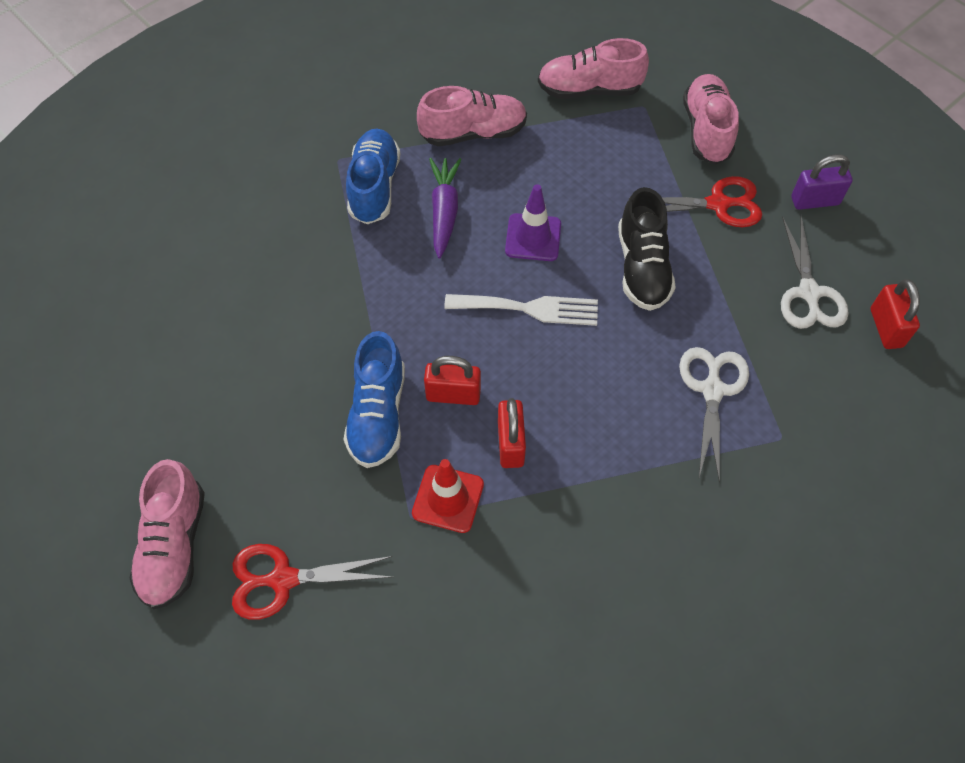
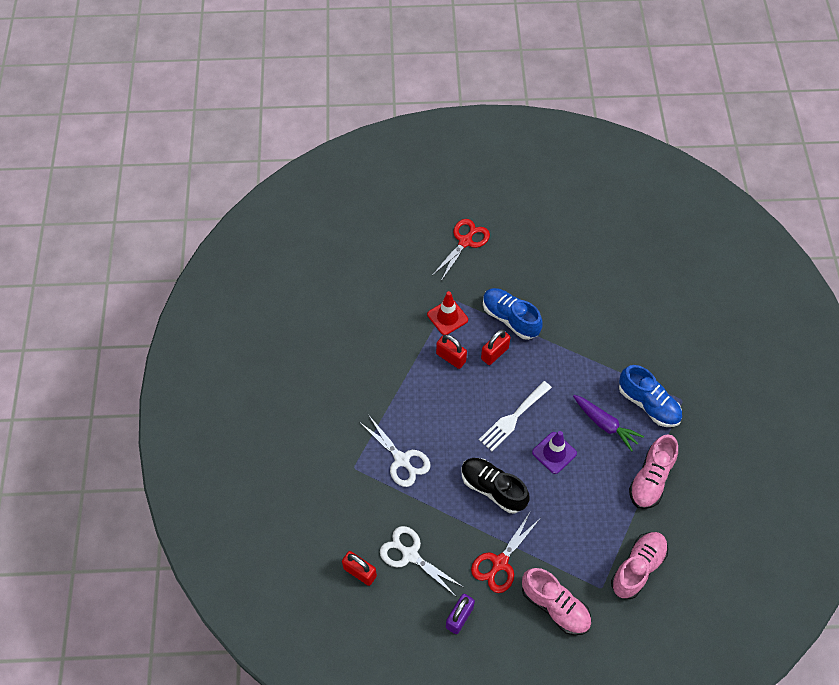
camera: 130 degrees right, 0 degrees up
pink shoe [130,459,205,609] -> none

